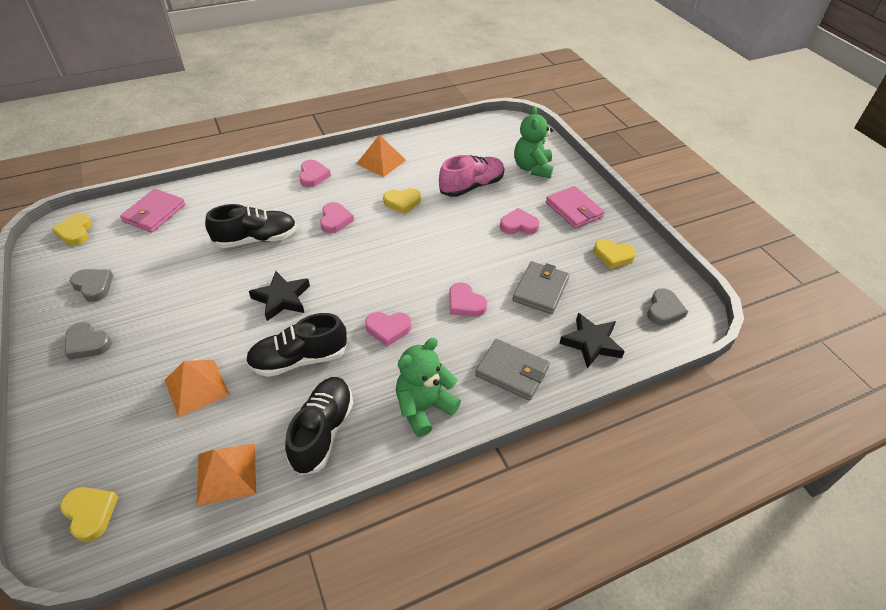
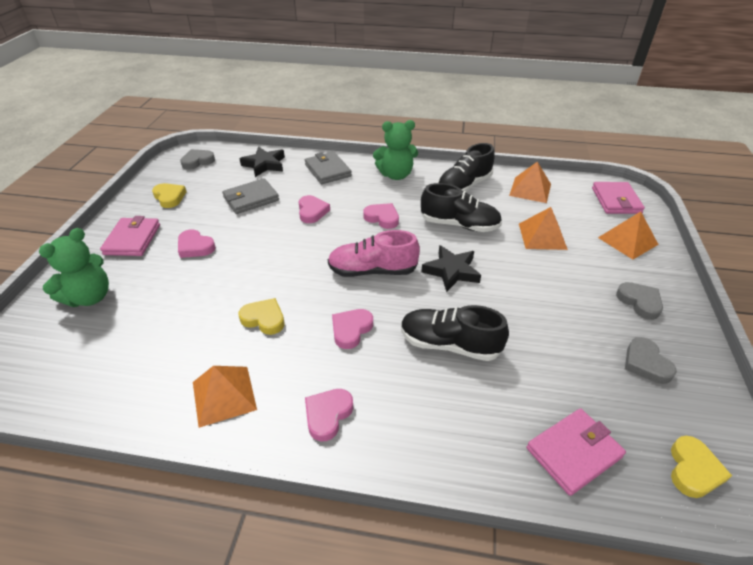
camera: 145 degrees left, 5 degrees down
yellow heart [60,487,118,542] -> pink wallet [592,182,645,214]
pink shoe [439,155,504,197] -> pink shoe moved to [328,230,420,277]
none -> orange pyramid [598,212,659,259]

